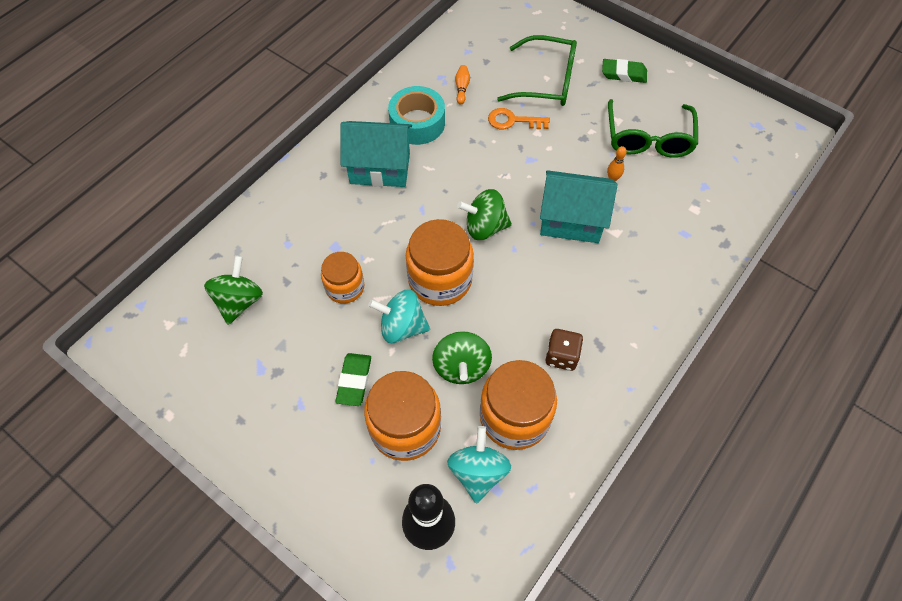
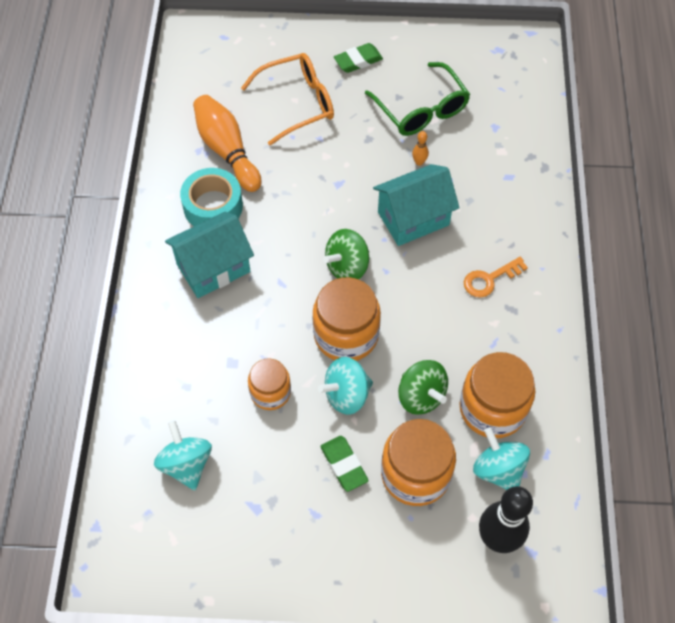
camera: 35 degrees left, 0 degrees up
green spinning top [204,256,263,325] -> turquoise spinning top [154,420,212,490]
orange bowling pin [455,65,470,105] -> orange bowling pin [193,95,261,192], size x2.42
orange key [488,108,550,130] -> orange key moved to [464,257,528,298]
green glasses [497,35,577,106] -> orange glasses [241,53,334,146]
brown dice [546,329,583,371] -> none

